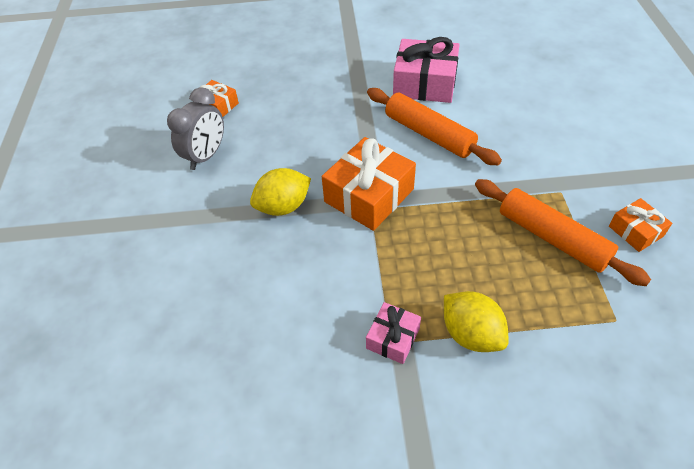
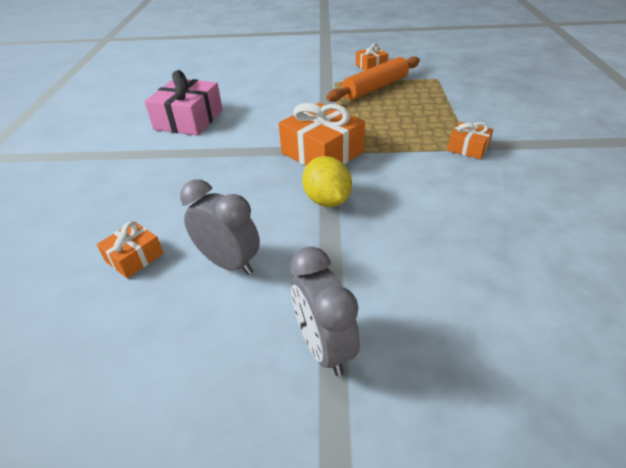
camera: 85 degrees left, 10 degrees down
pink gift [366,302,421,364] -> orange gift [447,122,493,159]
orange rolling pin [367,88,502,165] -> none
yellow lemon [444,291,509,352] -> none
none -> grey clock [290,247,360,376]

